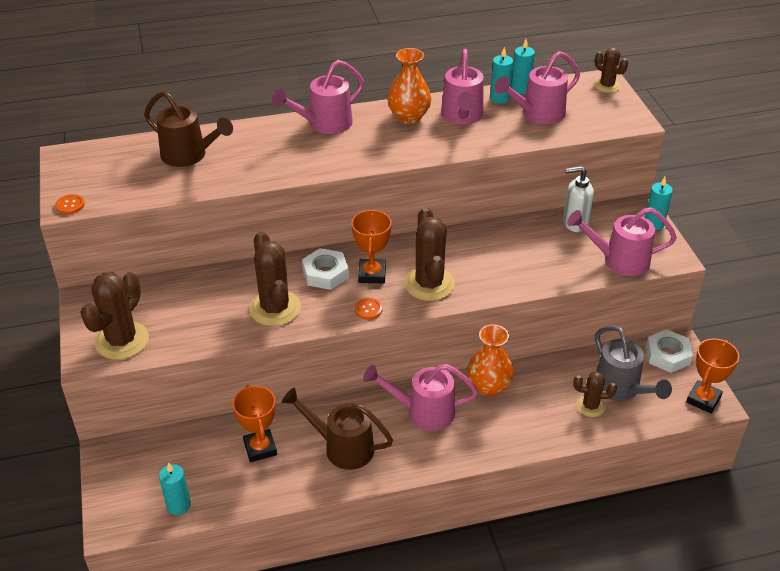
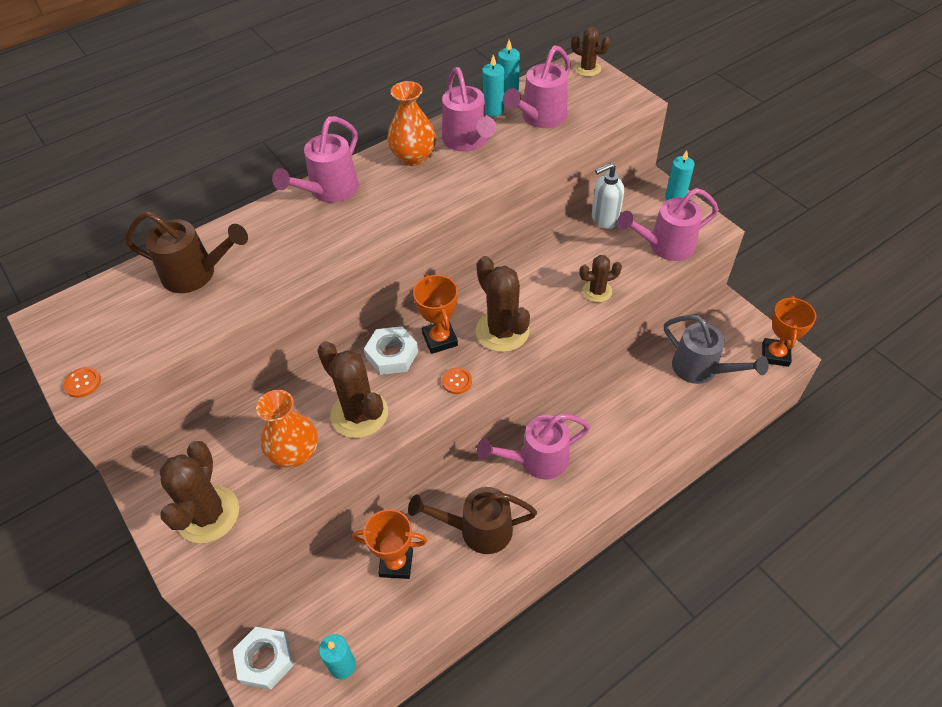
camera: 20 degrees left, 10 degrees up
orange trophy [232,385,277,462] -> orange trophy turned 45 degrees counterclockwise [352,509,427,579]
orange vase [467,324,514,397] -> orange vase moved to [256,390,318,468]
brown cactus [573,371,617,417] -> brown cactus moved to [579,255,622,302]
white nut [646,329,693,373] -> white nut moved to [233,627,293,690]

